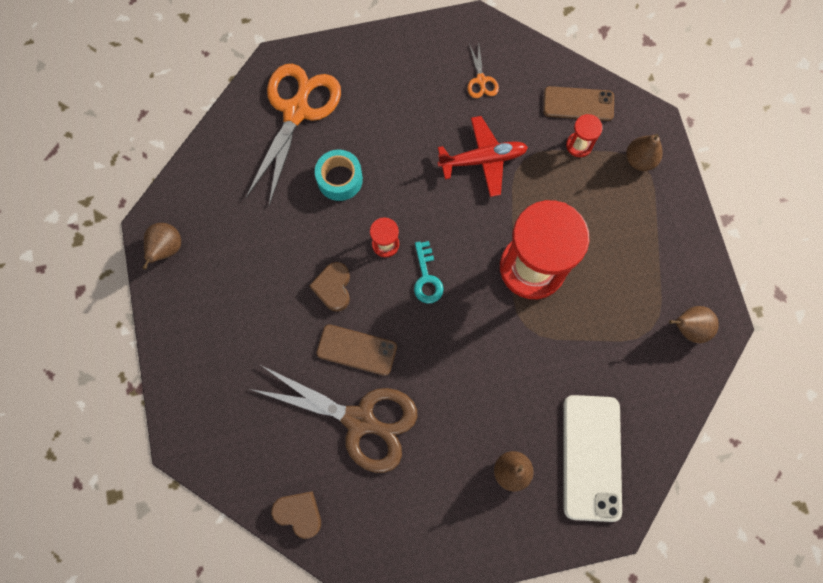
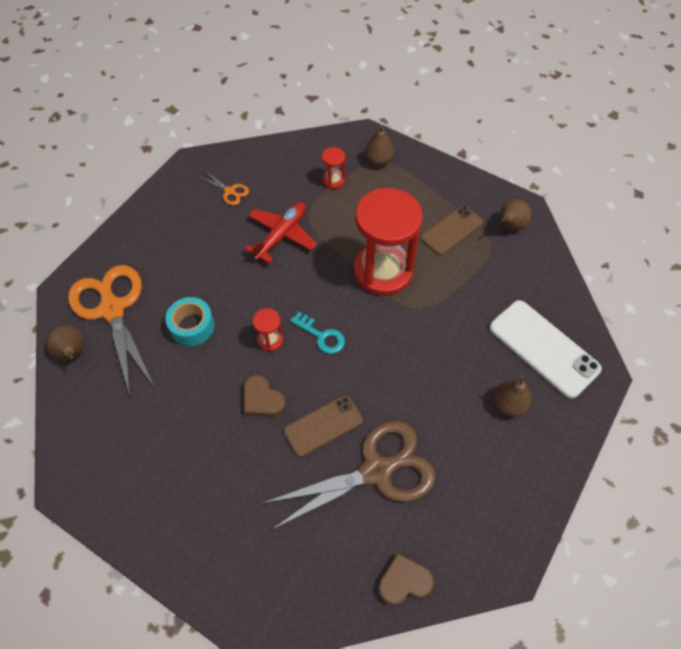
camera: 45 degrees left, 15 degrees down
brown pear [143,223,181,270] -> brown pear moved to [46,325,84,360]
brown phone [543,86,614,121] -> brown phone moved to [421,206,483,255]

